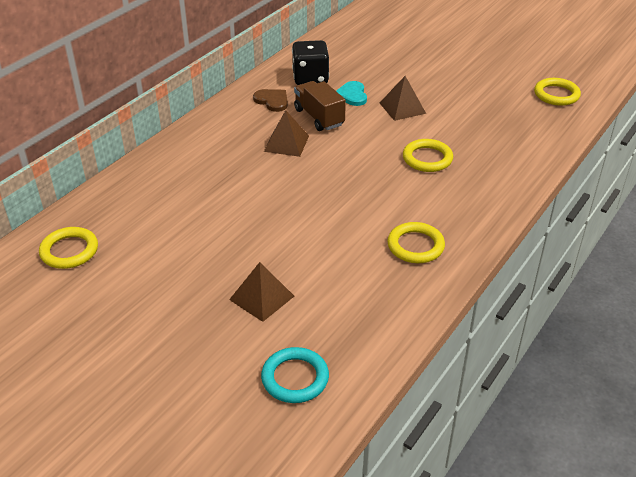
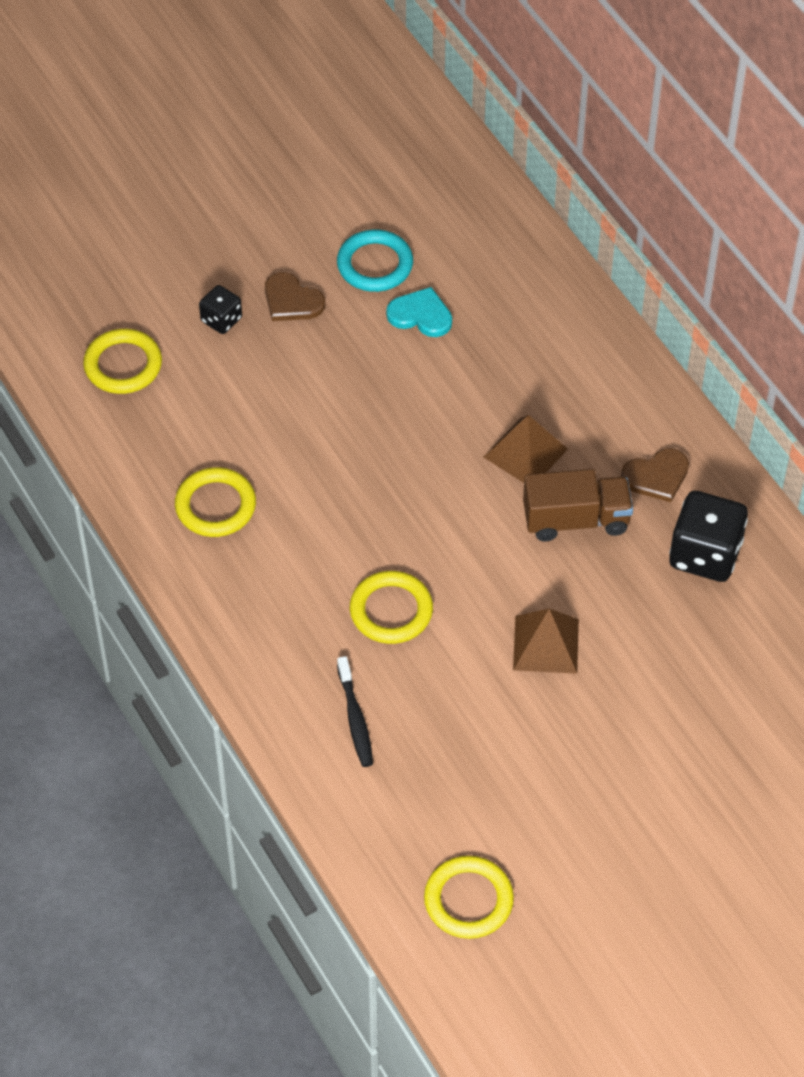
camera: 115 degrees right, 15 degrees up
yellow ring [39,227,98,269] -> yellow ring moved to [83,329,162,394]
brown pyramid [229,262,294,322] -> black dice [199,285,242,334]
turquoise ring [261,347,329,403] -> turquoise ring moved to [337,230,413,292]
turquoise heart [336,81,367,106] -> turquoise heart moved to [386,287,452,337]
none -> brown heart [265,272,325,321]
none -> black toothbrush [337,656,373,767]

